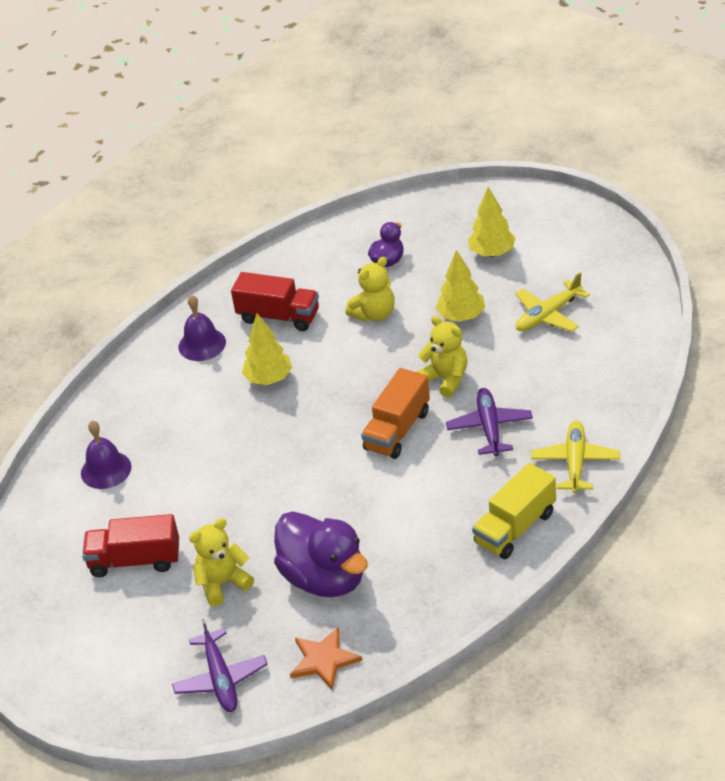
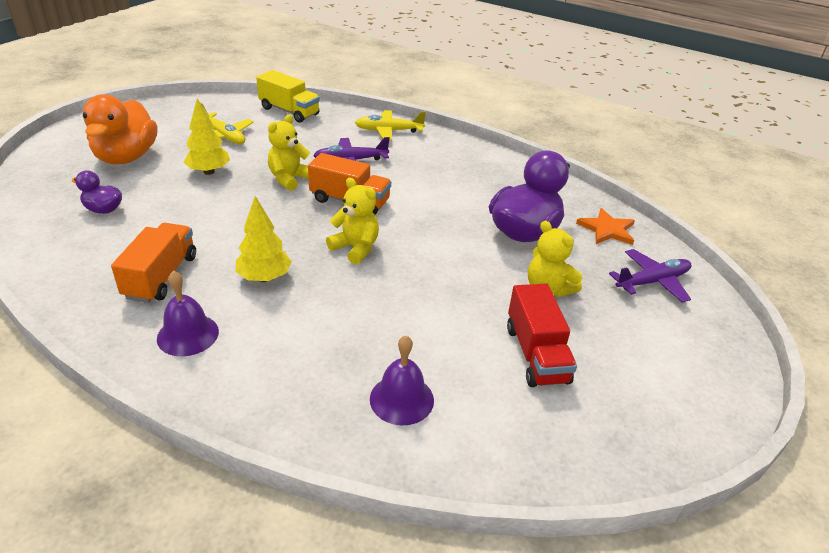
camera: 105 degrees left, 5 degrees down
red truck [231,272,319,331] -> orange truck [111,223,196,303]
yellow teddy bear [346,257,395,322] -> yellow teddy bear moved to [326,178,379,264]
yellow tree [468,187,516,257] -> orange duck [83,94,157,164]
yellow truck [472,463,556,559] -> yellow truck moved to [256,70,320,123]

